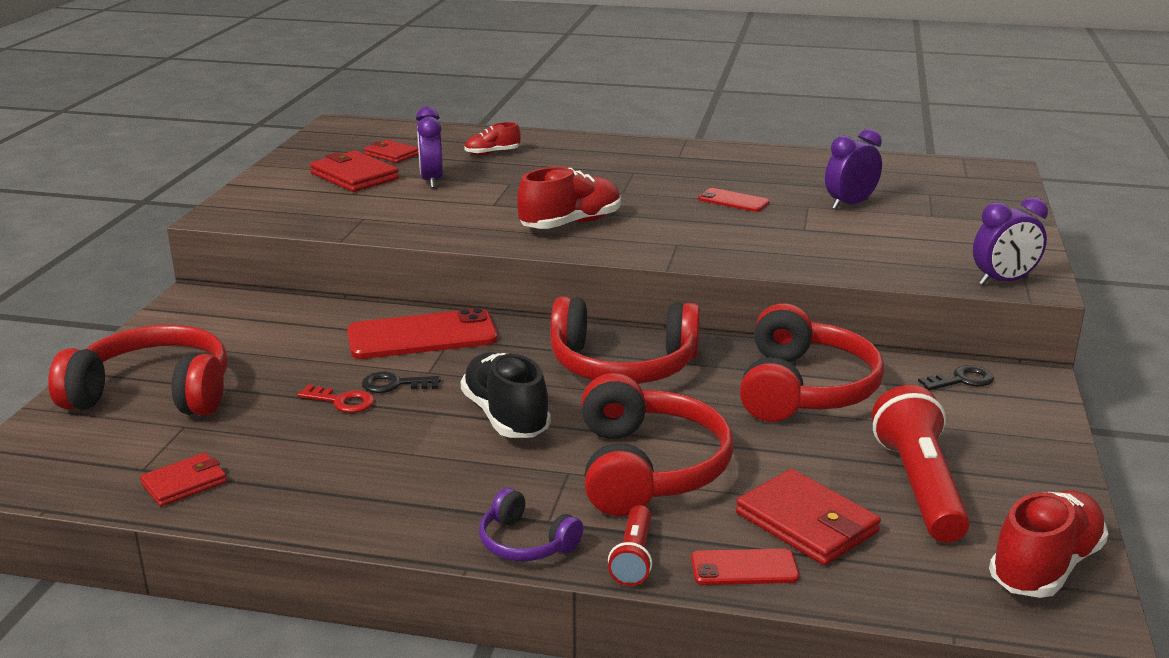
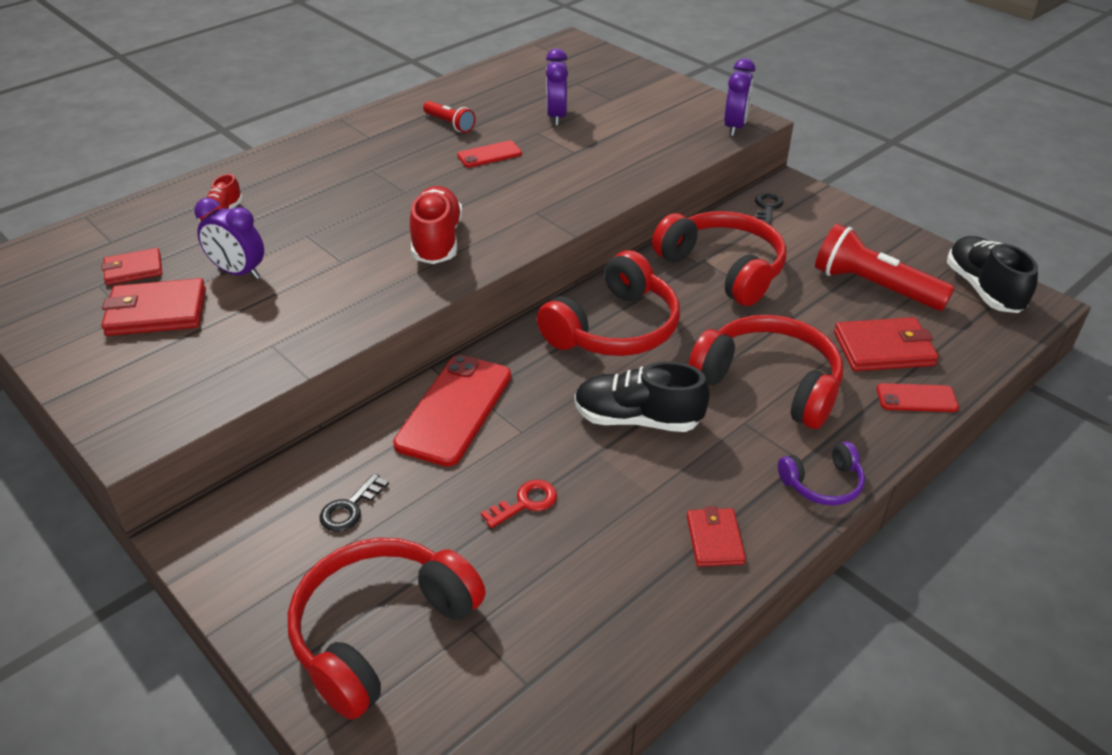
camera: 55 degrees left, 15 degrees up
red wallet [140,453,227,506] -> red wallet moved to [687,506,746,567]
black key [362,372,441,393] -> black key moved to [320,473,389,532]
red flashlight [608,505,652,586] -> red flashlight moved to [423,101,476,133]
red phone [691,549,799,585] -> red phone turned 60 degrees clockwise [877,383,959,412]
red shoe [989,490,1108,598] -> black shoe [947,236,1038,313]

